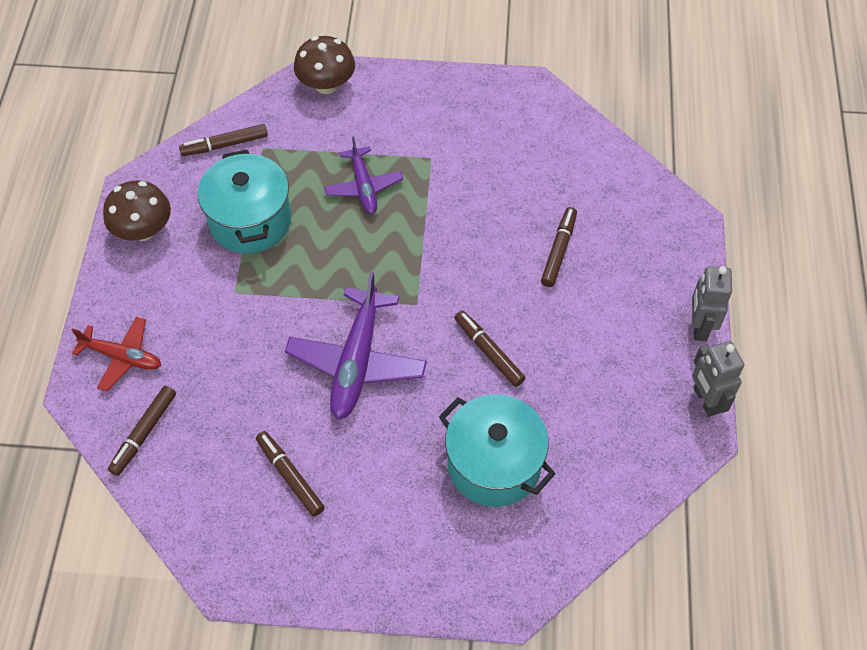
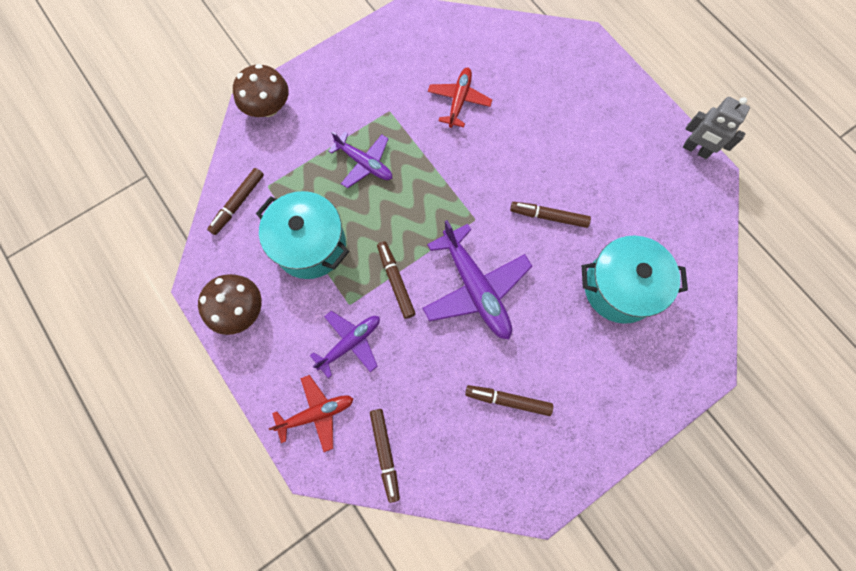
camera: 40 degrees left, 15 degrees up
brown marker [541,207,577,287] -> brown marker moved to [377,241,416,319]
grey robot [692,266,732,341] -> none
none -> purple plane [310,311,380,378]
none -> red plane [428,68,492,128]

